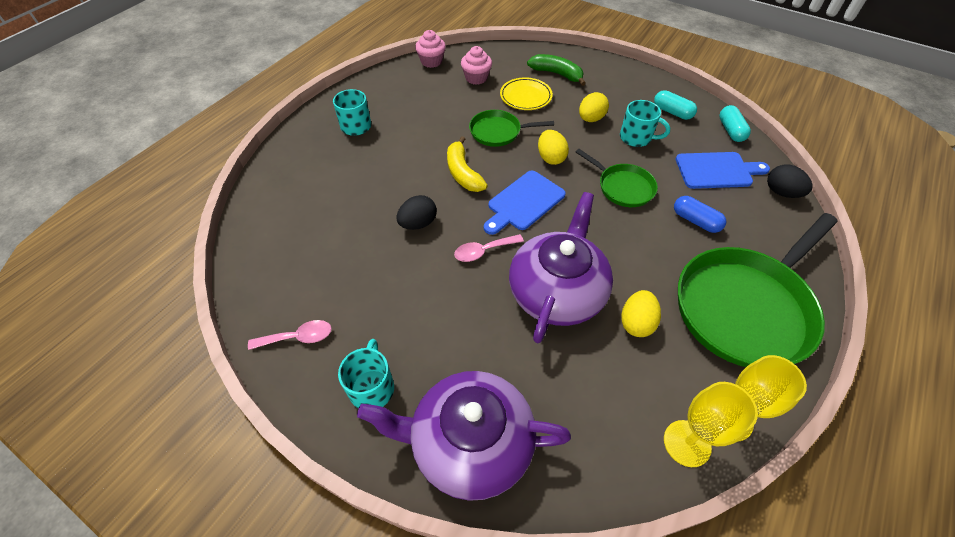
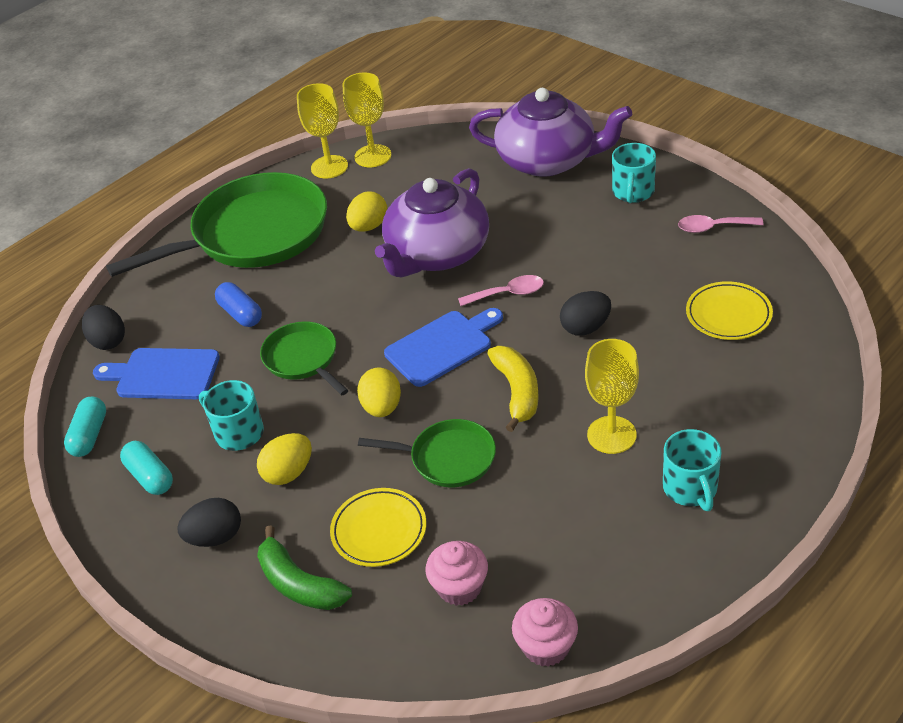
camera: 165 degrees left, 10 degrees down
none -> black egg [177,498,241,547]
none -> yellow goblet [585,339,639,454]
none -> yellow plate [686,281,773,340]

